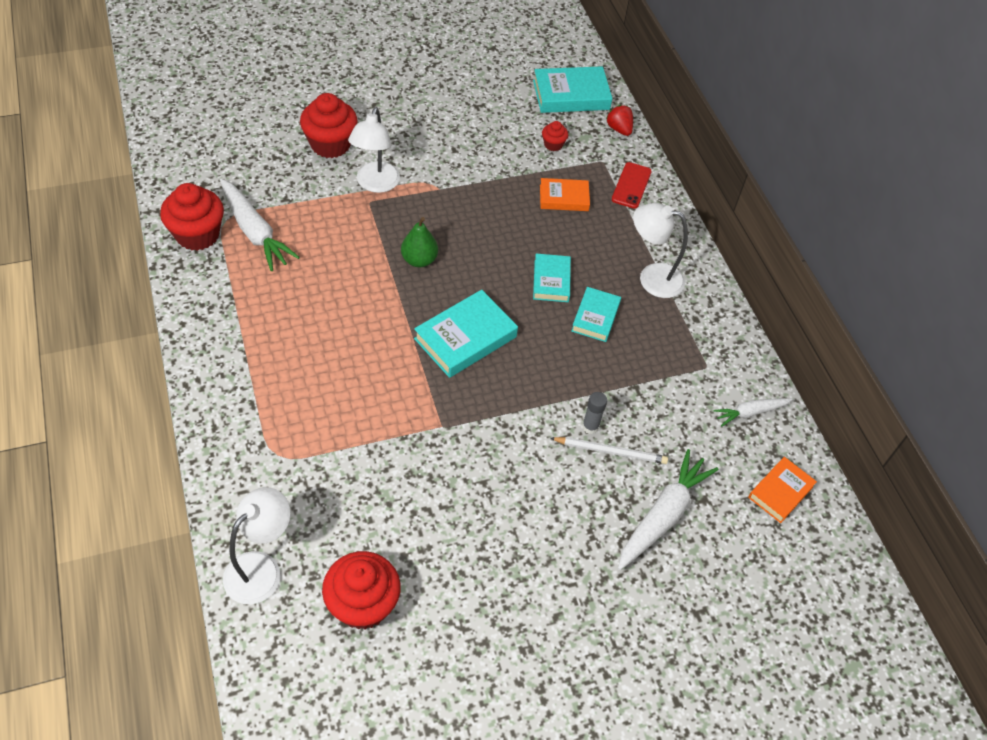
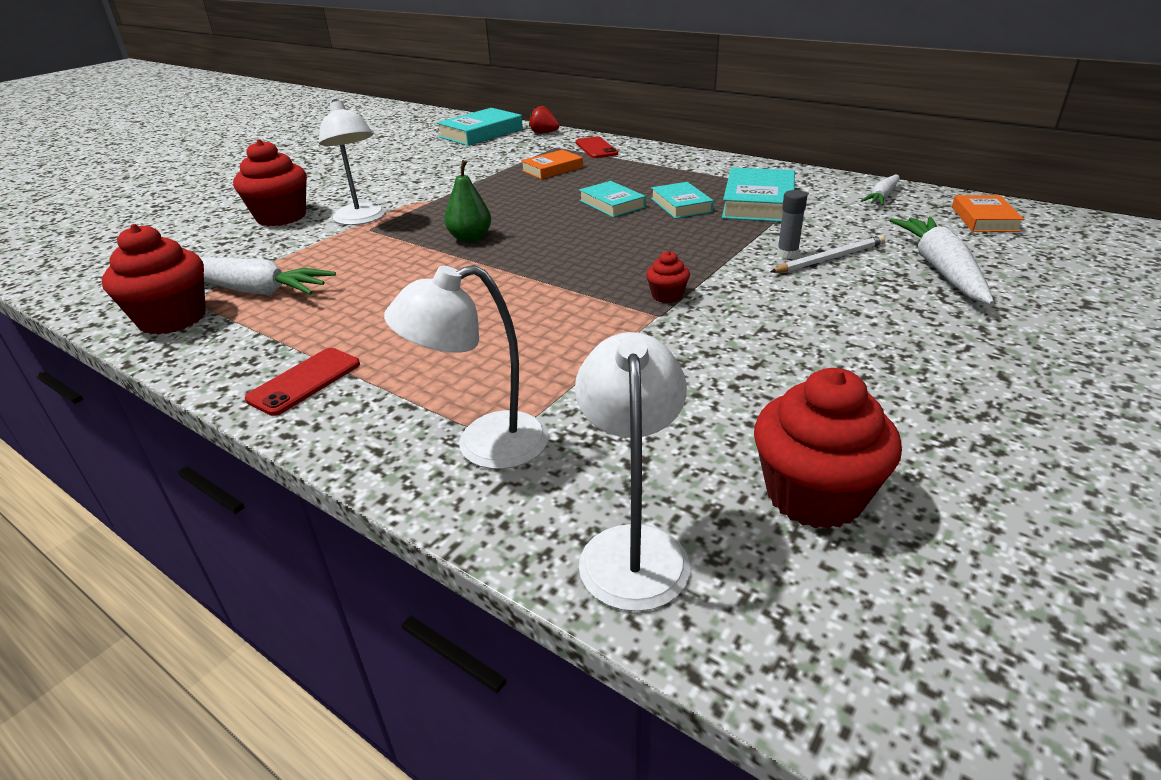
camera: 30 degrees left, 20 degrees down
turquoise book [414,290,518,378] -> turquoise book moved to [722,167,795,222]
red cupcake [542,121,568,151] -> red cupcake moved to [646,251,690,303]
white lamp [633,203,688,298] -> white lamp moved to [384,265,549,469]
none -> red phone [245,348,360,416]

